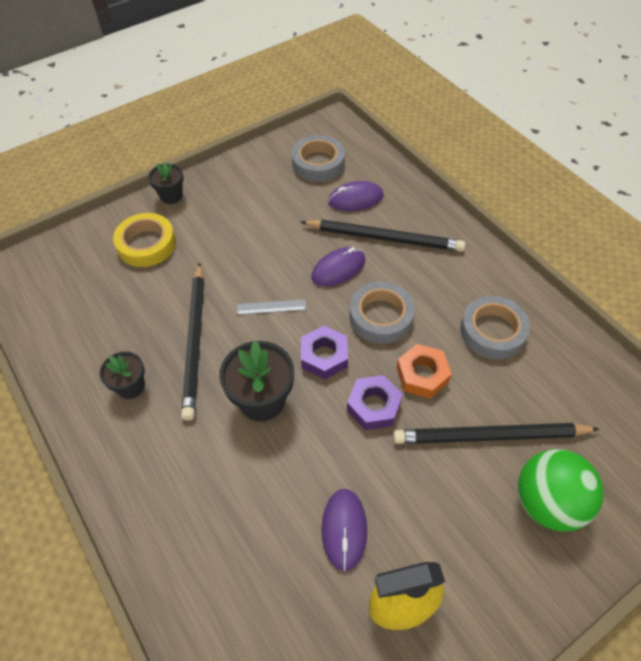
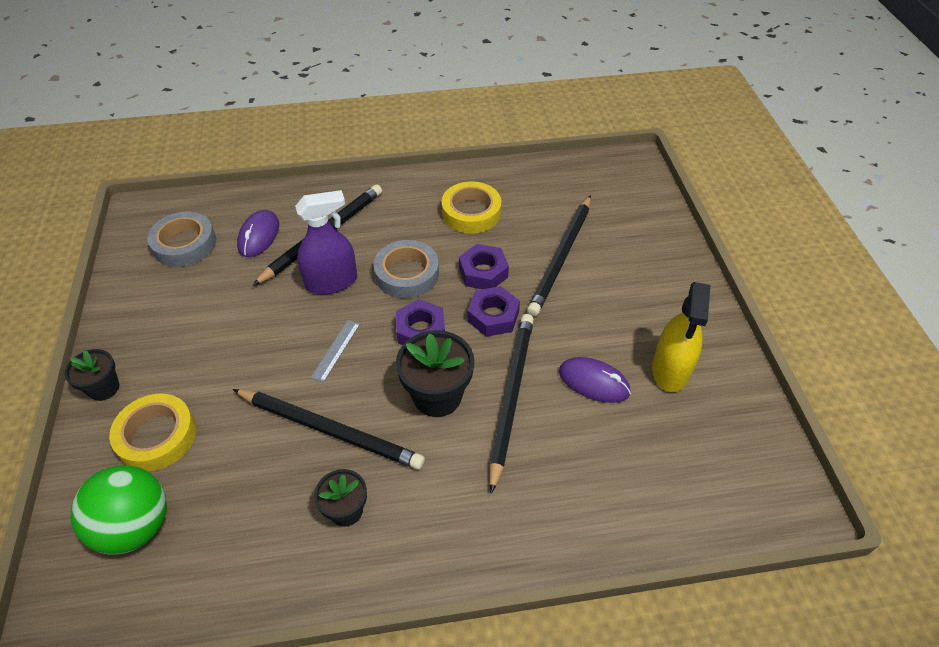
camera: 65 degrees left, 5 degrees down
purple mouse [311,247,365,286] -> purple spray bottle [295,190,357,295]
orange nut [396,344,452,399] -> purple nut [459,244,509,289]
grey tape [460,296,530,359] -> yellow tape [441,181,501,234]
green ball [518,449,603,532] -> green ball moved to [71,465,167,555]
none -> black pencil [489,314,534,494]

